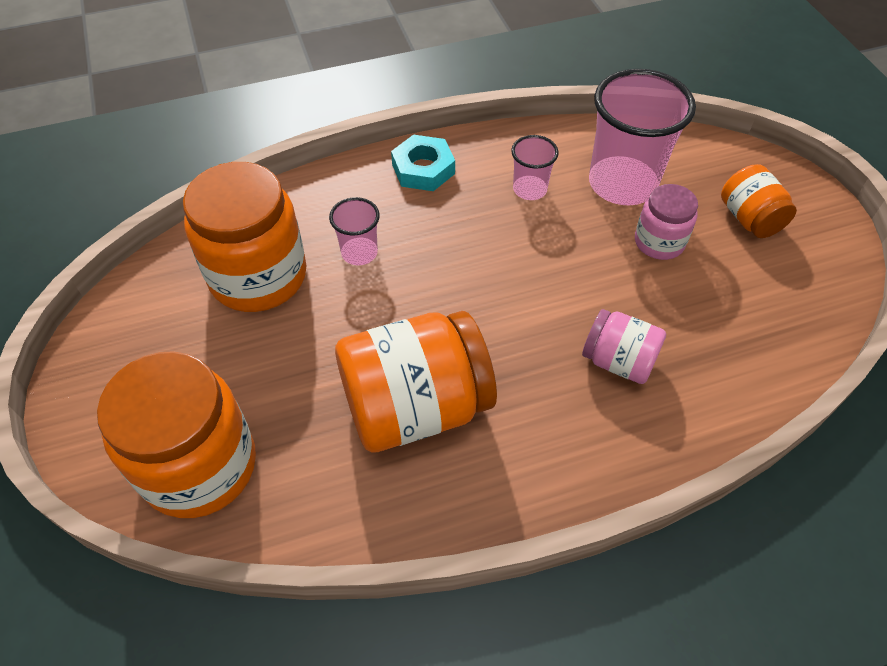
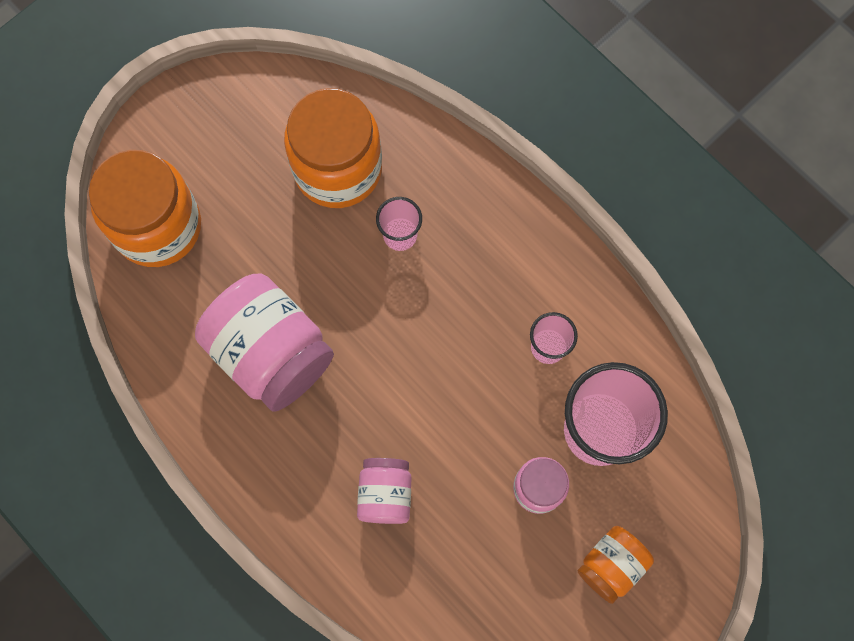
camera: 65 degrees right, 20 degrees up
orange jar [335,311,497,453] -> pink jar [195,274,334,411]
turquoise nut [391,135,455,191] -> none

